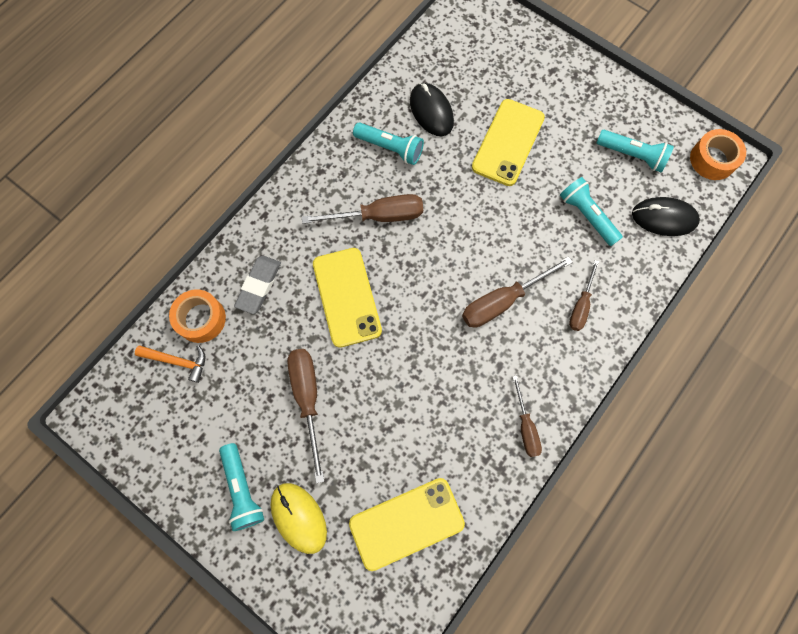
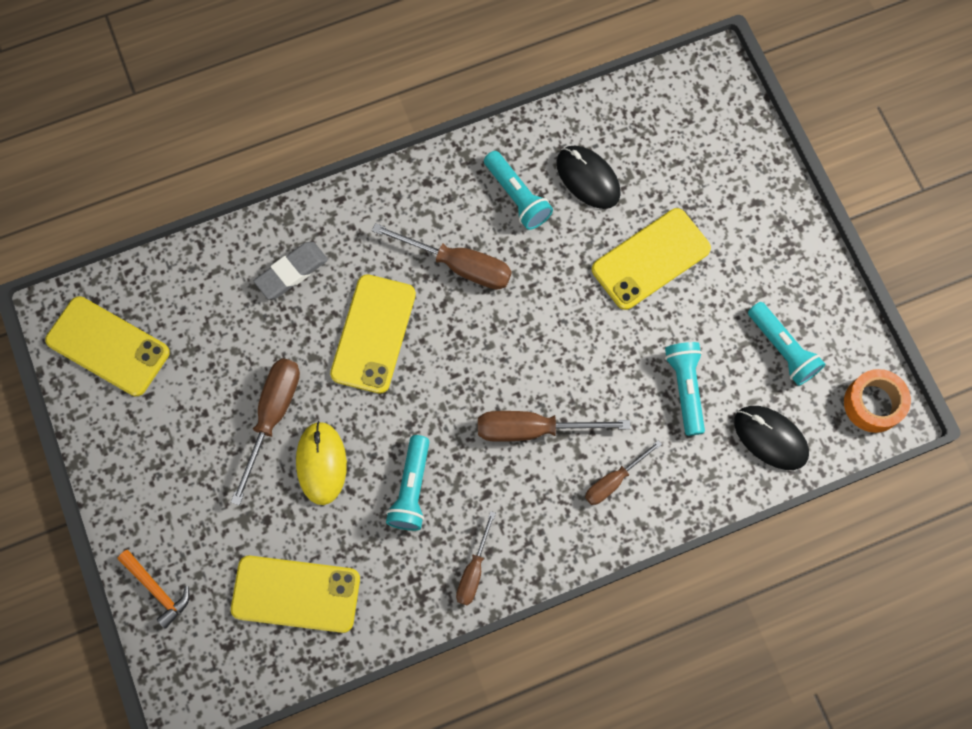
camera: 30 degrees right, 0 degrees up
orange hammer [135,345,205,383] -> orange hammer moved to [118,550,190,629]
orange tape [169,290,226,343] -> none
turquoise flashlight [219,443,264,531] -> turquoise flashlight moved to [386,435,429,531]
yellow mouse [271,483,327,554] -> yellow mouse moved to [296,421,347,505]
black mouse [410,83,454,136] -> black mouse turned 45 degrees counterclockwise [556,145,621,209]
none -> yellow phone [45,296,170,396]

